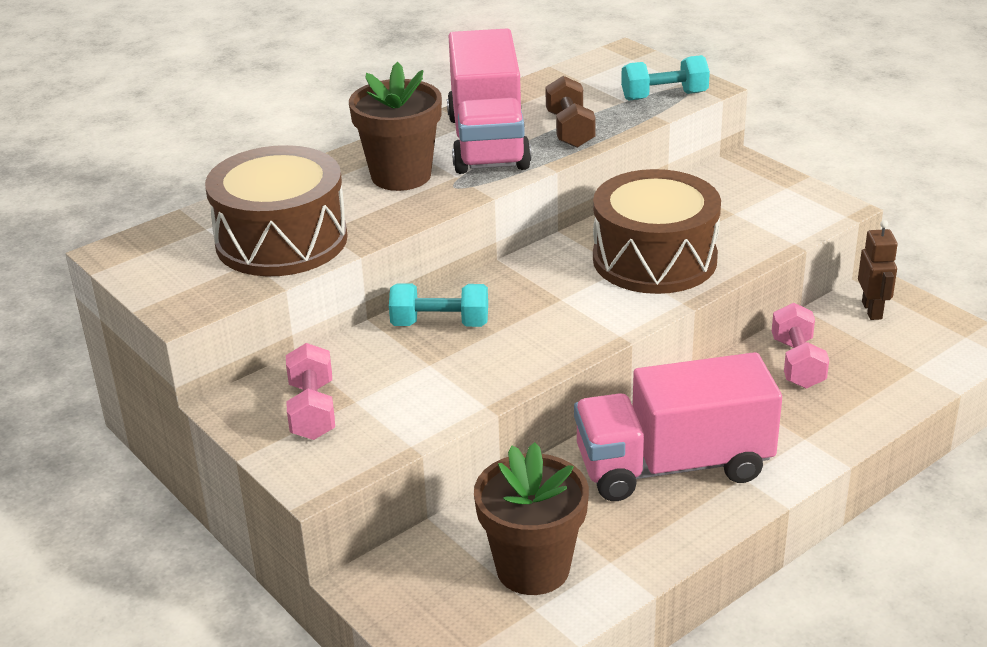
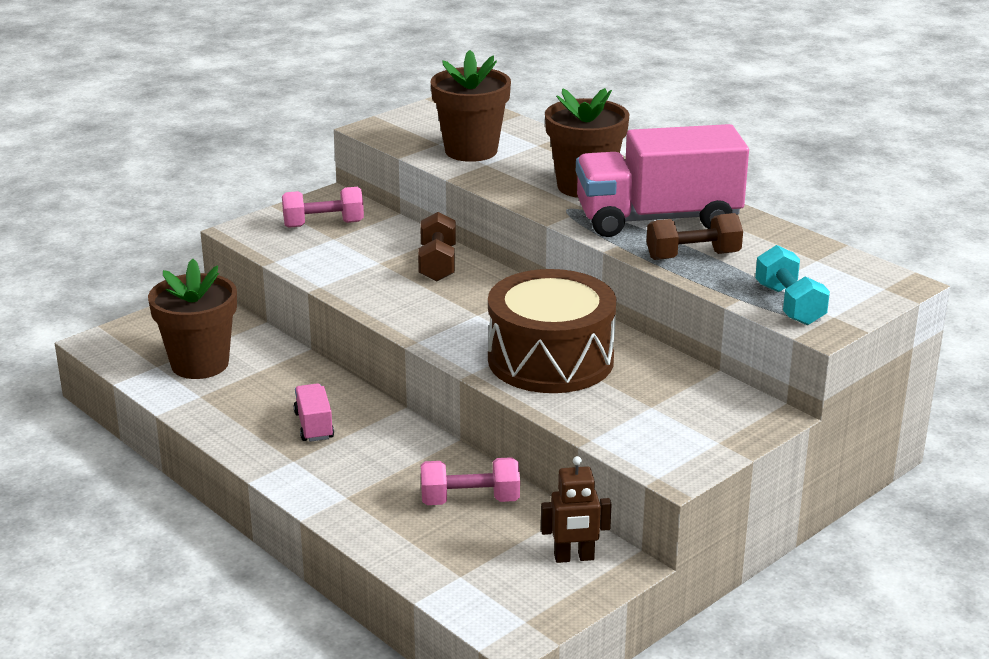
camera: 85 degrees right, 5 degrees down
brown drum [205,145,348,276] -> brown flower pot [431,50,511,162]
turquoise dumbbell [389,283,488,327] -> brown dumbbell [418,212,456,282]
pink truck [574,352,782,501] -> pink truck [294,383,334,442], size x0.42

